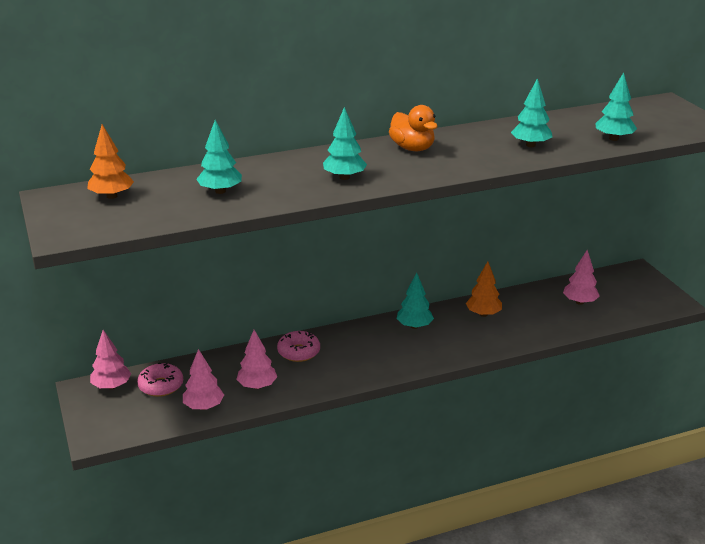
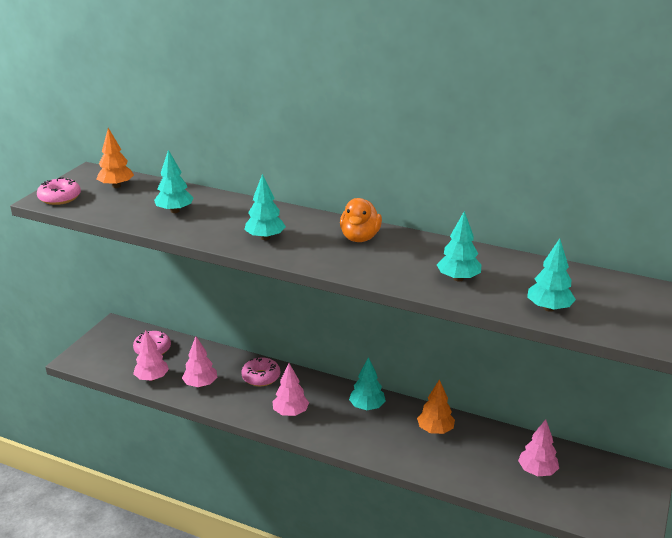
camera: 45 degrees right, 0 degrees up
pink tree [90,330,131,389] -> pink tree moved to [272,363,309,416]
none -> pink donut [37,177,81,205]

